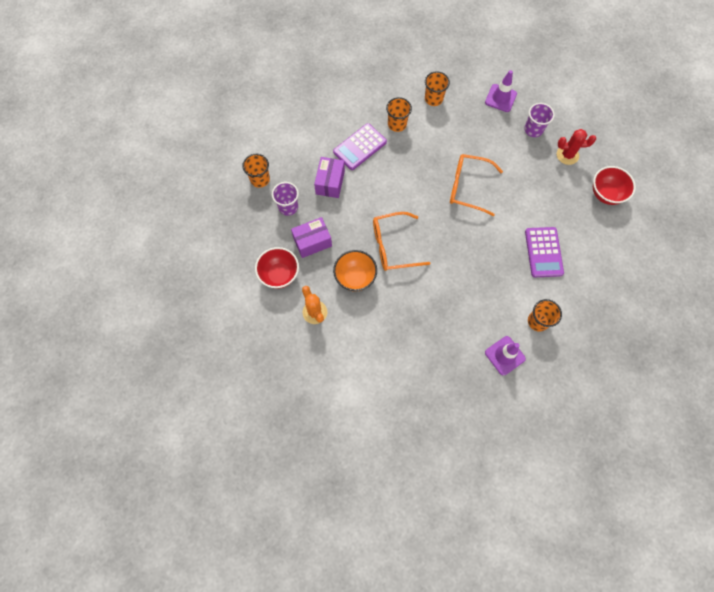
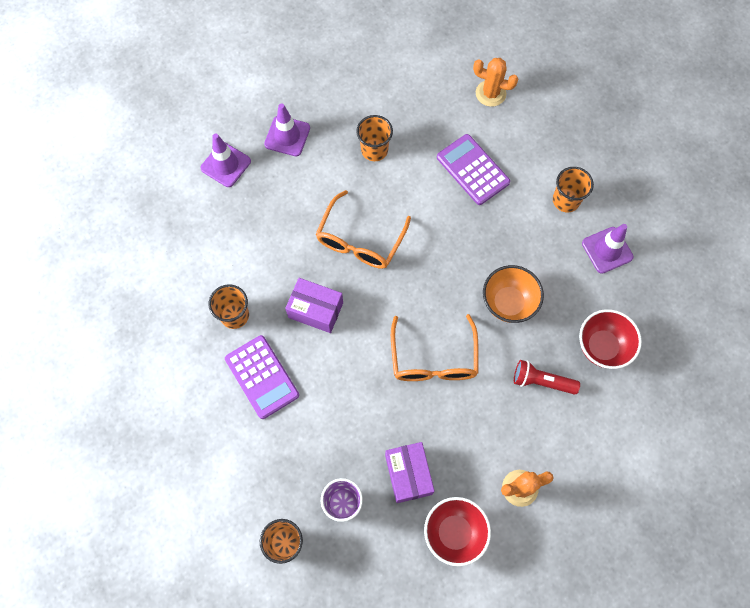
camera: 80 degrees left, 0 degrees up
purple box [314,157,345,198] -> purple box moved to [285,278,343,333]
orange bowl [333,250,377,292] -> orange bowl moved to [483,265,544,323]
orange cup [425,71,450,106] -> orange cup moved to [356,115,393,161]
purple cup [524,103,555,137] -> purple traffic cone [264,103,310,156]
purple calculator [525,227,564,277] -> purple calculator turned 135 degrees counterclockwise [437,134,510,205]
red cactus [557,129,596,165] -> none
red bowl [593,166,636,205] -> red bowl moved to [579,309,642,369]
none -> orange cactus [473,58,518,107]
none -> red flashlight [514,360,580,395]

